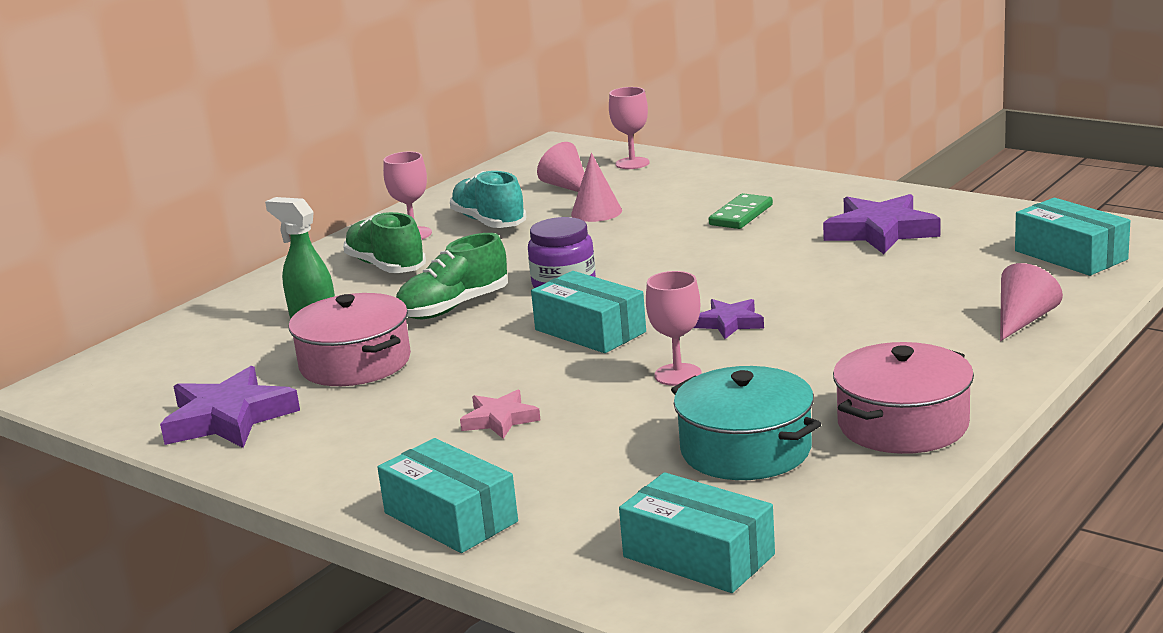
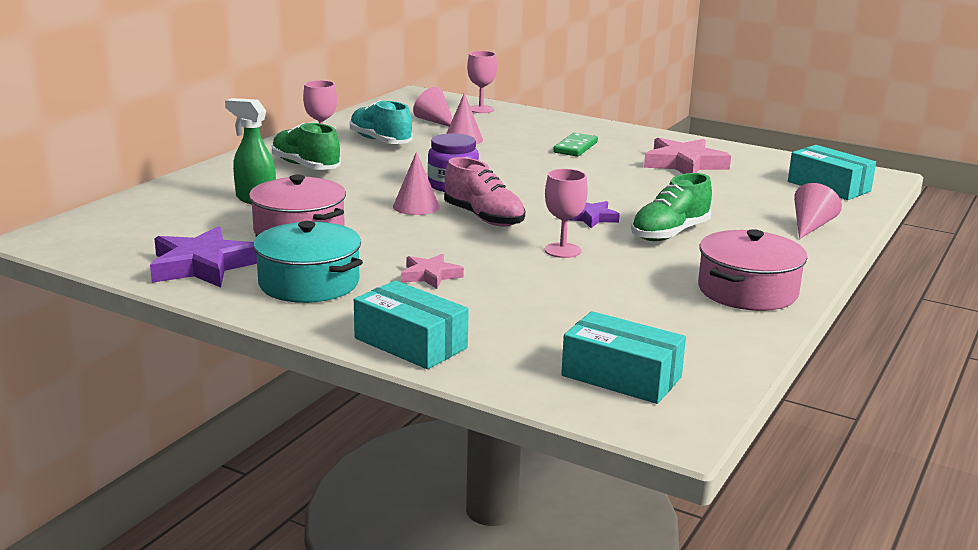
camera: 10 degrees left, 0 degrees up
green shoe [396,233,508,319] -> green shoe moved to [631,173,712,241]
turquoise box [531,271,646,353] -> pink shoe [444,157,525,227]
turquoise pot [671,366,821,480] -> turquoise pot moved to [253,221,363,303]
purple star [823,194,940,254] -> pink star [644,138,731,174]
none -> pink cone [393,152,440,215]

